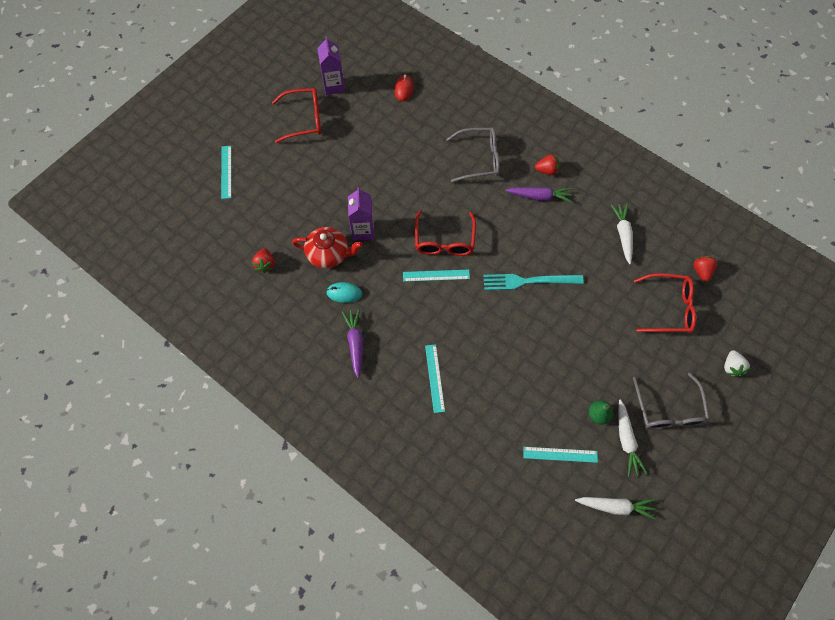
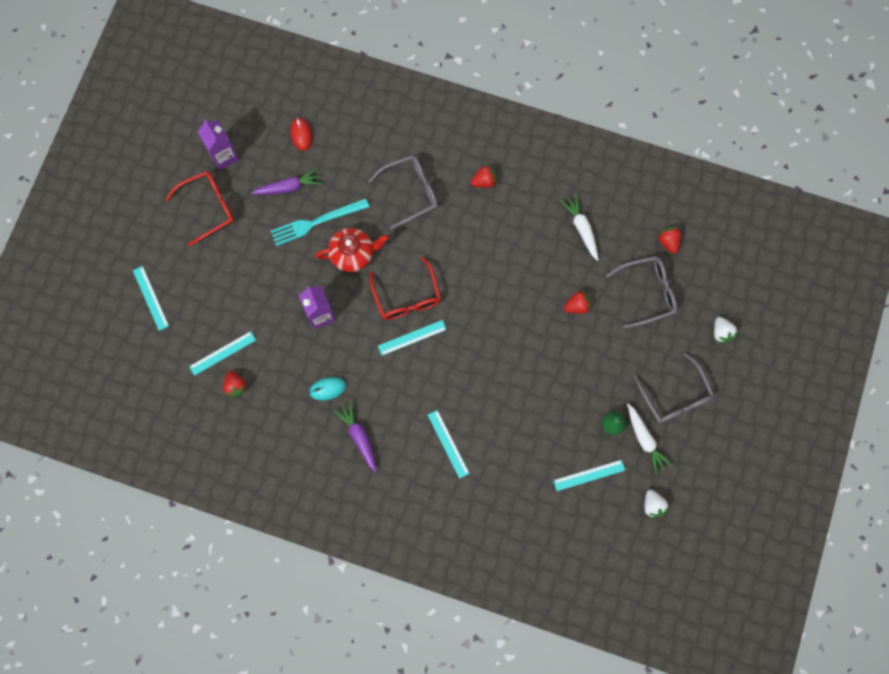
camera: 20 degrees left, 10 degrees up
red teapot [292,227,363,269] -> red teapot moved to [315,228,389,272]
turquoise fork [483,274,584,290] -> turquoise fork moved to [271,198,369,246]
purple carrot [506,187,572,202] -> purple carrot moved to [251,168,322,195]
white carrot [575,497,656,520] -> white strawberry [645,490,669,518]
red glasses [634,273,696,333] -> grey glasses [606,256,677,328]
none -> turquoise ruler [189,331,256,376]
none -> red strawberry [564,291,591,314]

